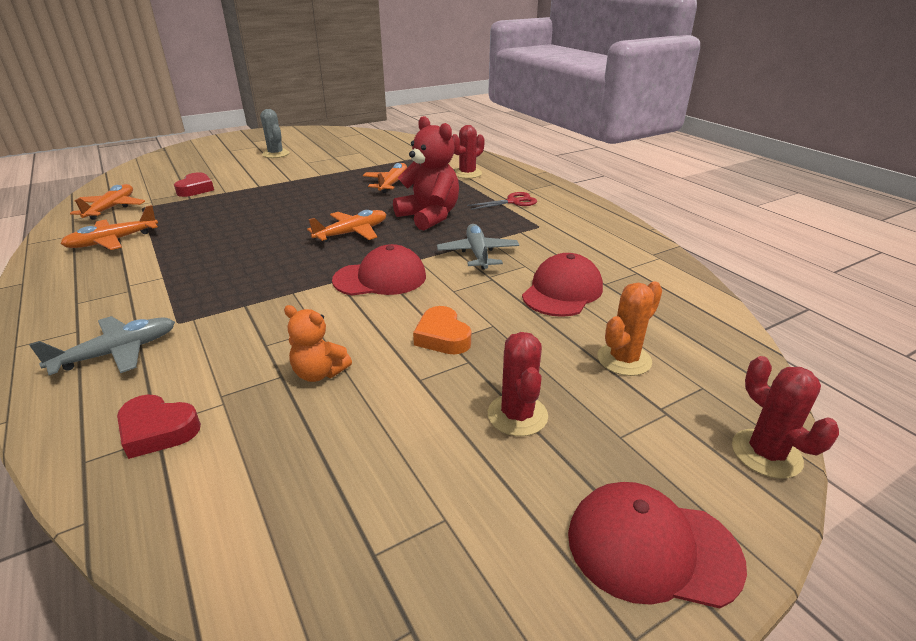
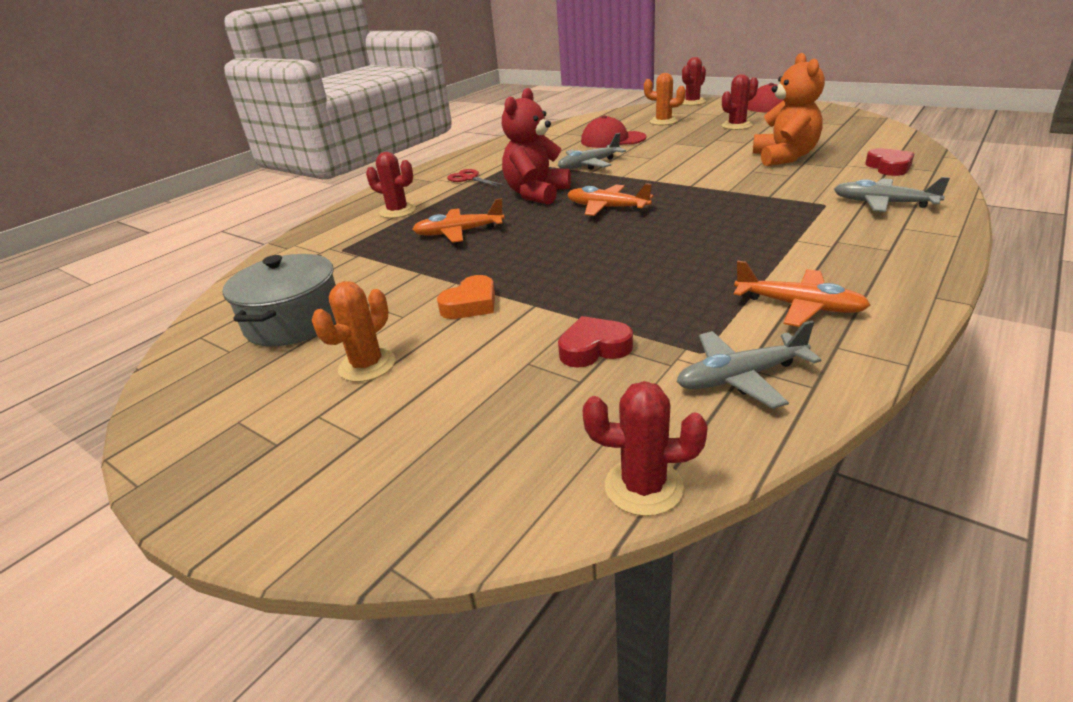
camera: 110 degrees left, 0 degrees up
orange plane [70,184,145,220] -> grey plane [677,321,822,409]
grey cactus [260,109,289,158] -> orange cactus [312,281,395,382]
orange teddy bear [284,305,352,382] -> orange teddy bear [753,53,825,166], size x1.81
red cap [332,244,426,296] -> none
orange heart [413,306,471,354] -> orange heart moved to [437,275,495,319]
none -> grey pot [223,254,336,347]
none -> red cactus [583,381,707,516]

